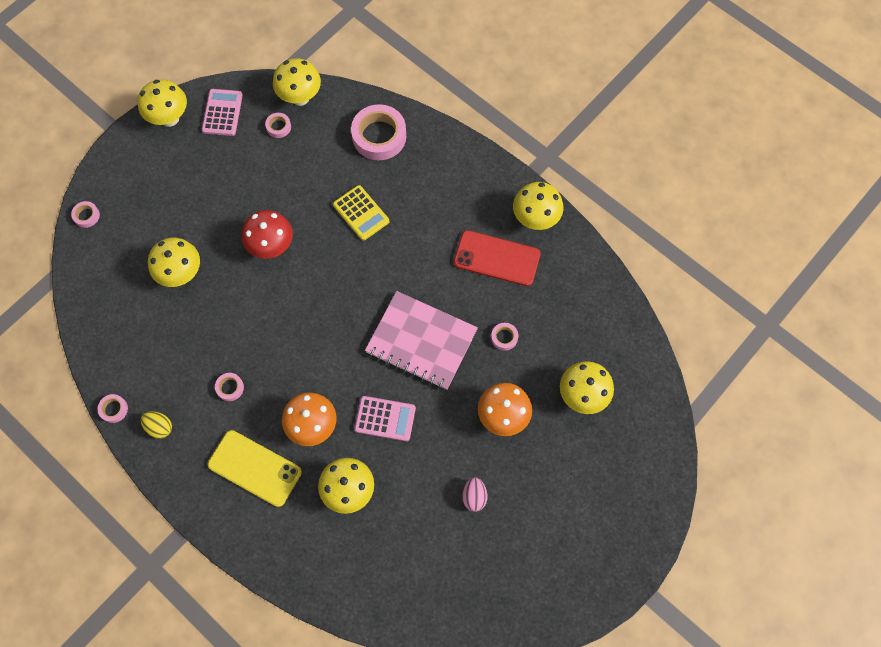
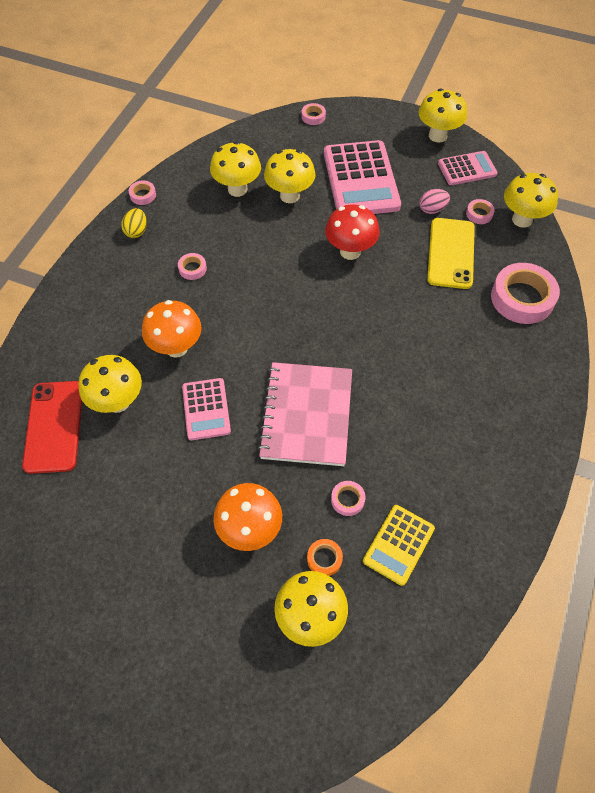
camera: 70 degrees right, 10 degrees down
yellow phone [208,430,302,507] -> yellow phone moved to [427,218,475,289]
yellow calculator [333,185,389,241] -> yellow calculator moved to [363,505,435,586]
red phone [454,230,541,286] -> red phone moved to [22,381,82,474]
pink egg [462,477,487,512] -> pink egg moved to [419,189,450,214]
yellow mushroom [513,182,563,230] -> yellow mushroom moved to [210,141,261,197]
none -> orange tape [307,539,343,576]
none -> pink calculator [324,140,401,214]

